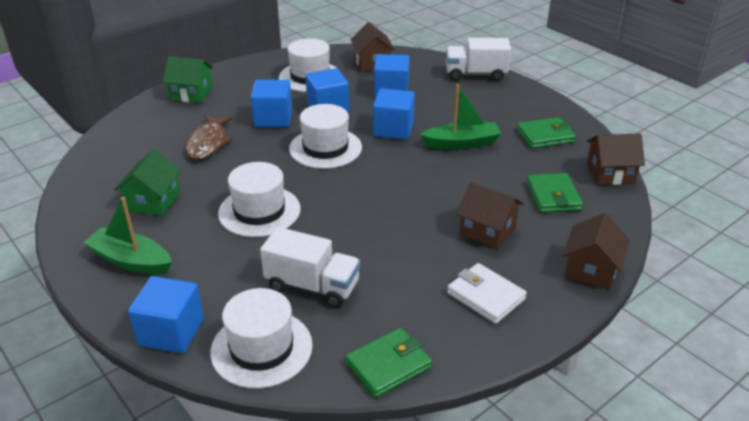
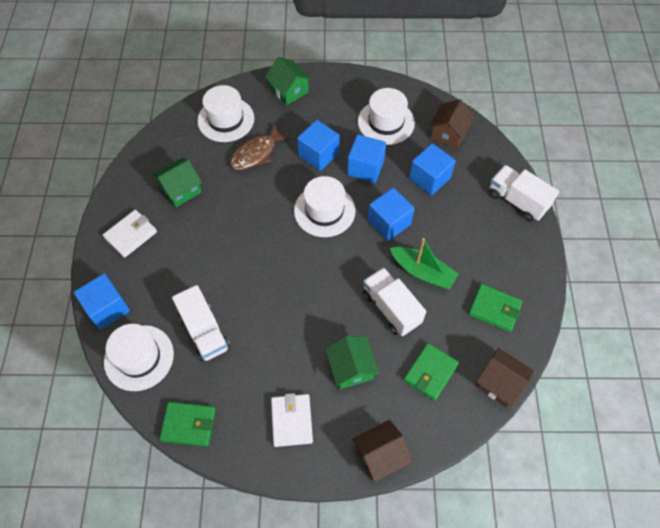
camera: 40 degrees right, 25 degrees up
green boat [83,197,172,275] -> white wallet [103,210,157,258]
white hat [218,162,300,237] -> white hat moved to [197,85,254,142]
brown house [456,182,524,249] -> green house [325,336,379,389]
none -> white truck [363,267,426,336]

